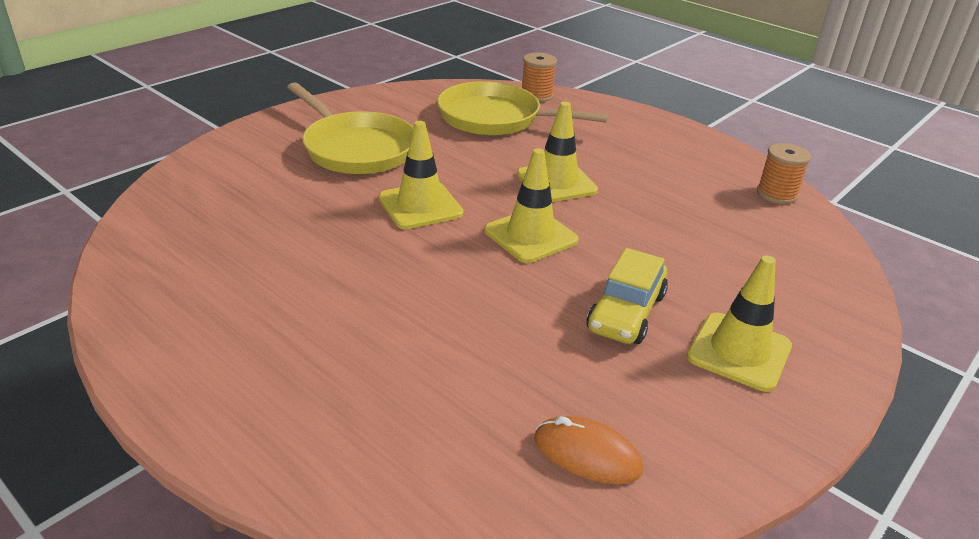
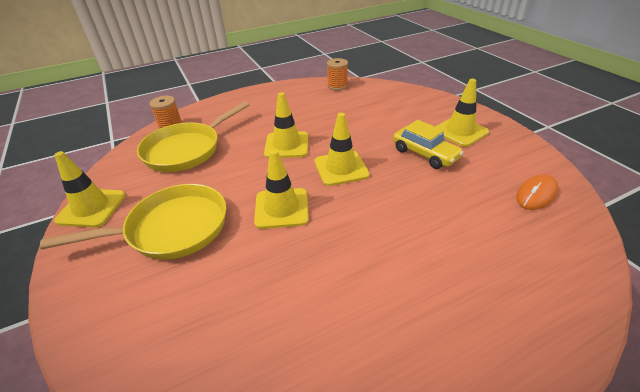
camera: 65 degrees left, 5 degrees up
none -> yellow traffic cone [54,151,126,227]

